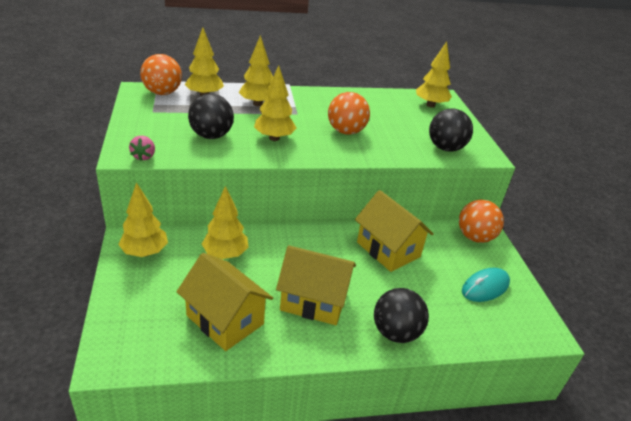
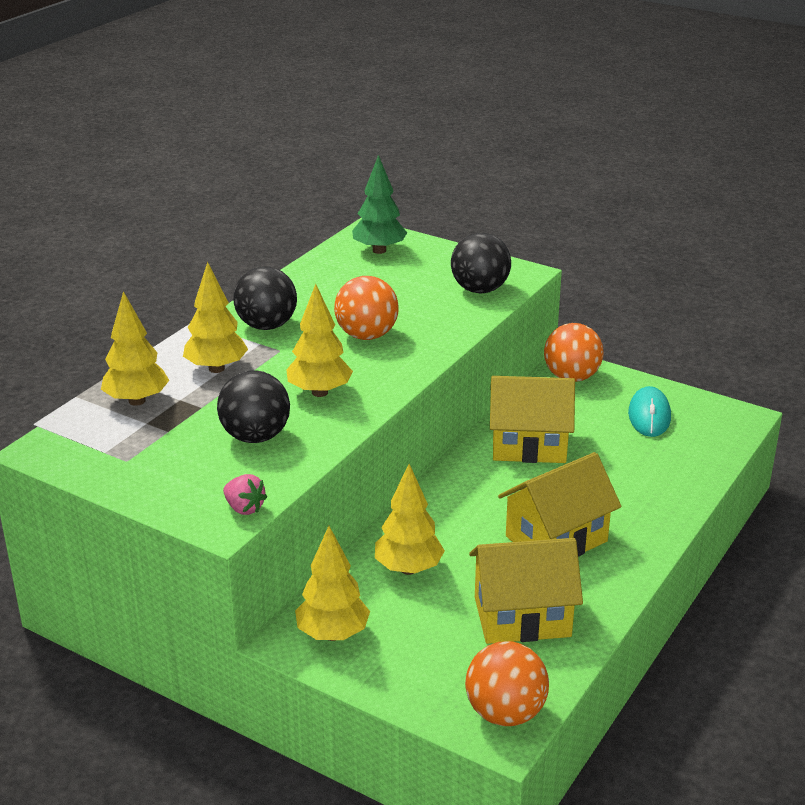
camera: 45 degrees left, 5 degrees down
orange ball [140,54,182,95] -> orange ball moved to [465,641,549,726]
black ball [374,288,429,343] -> black ball moved to [233,266,297,330]
yellow tree [416,42,452,108] -> green tree [352,155,407,254]

